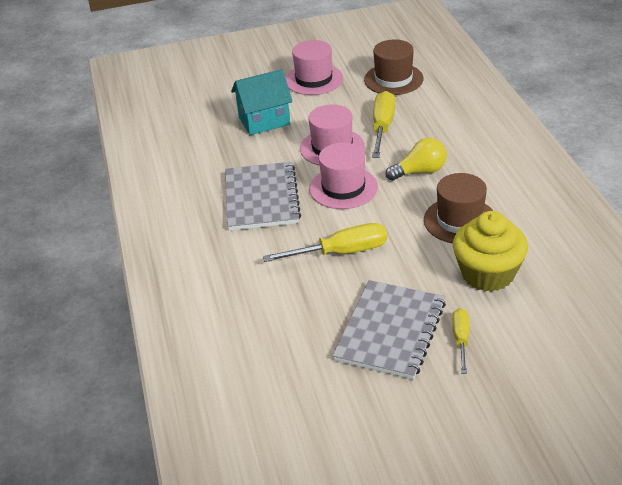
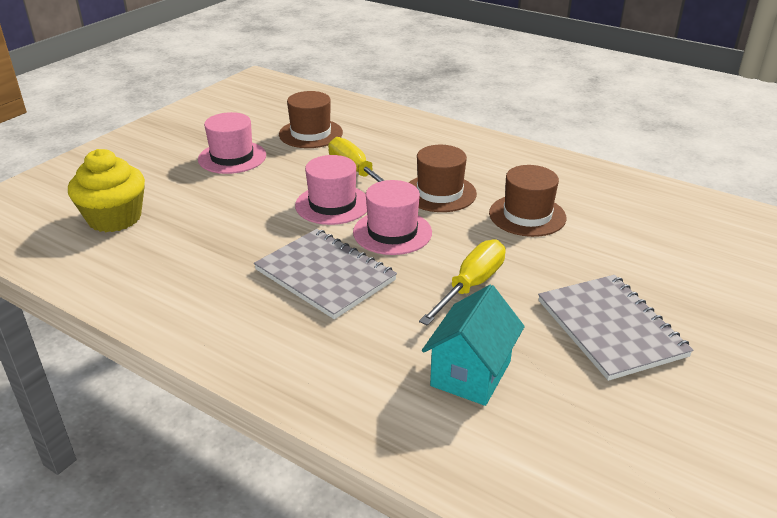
camera: 45 degrees left, 5 degrees down
turquoise house [231,69,293,135] -> turquoise house moved to [422,285,525,406]
yellow light bulb [386,138,447,181] -> brown hat [408,145,477,212]
yellow screwdriver [452,308,469,374] -> none
yellow cupcake [453,211,528,292] -> yellow cupcake moved to [68,149,145,232]

